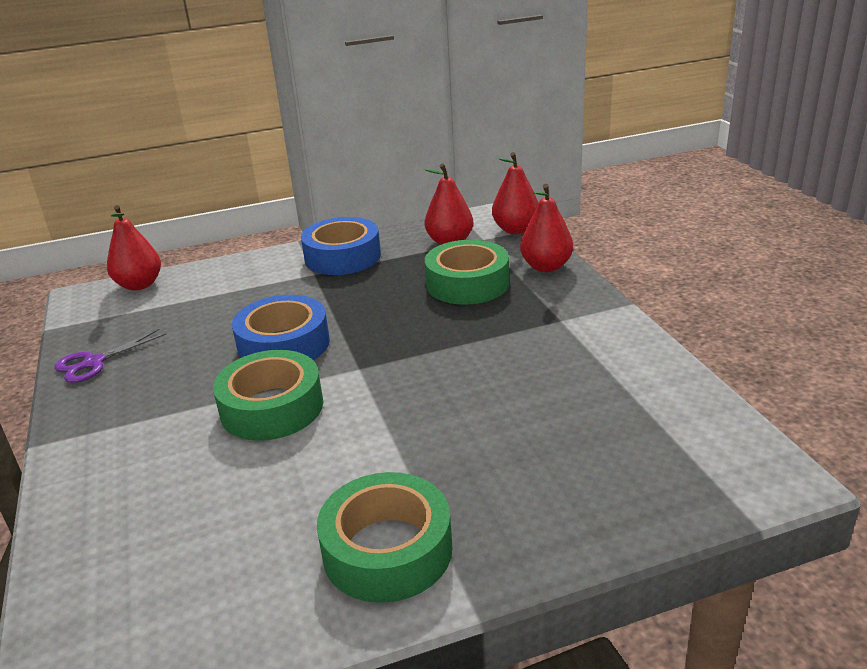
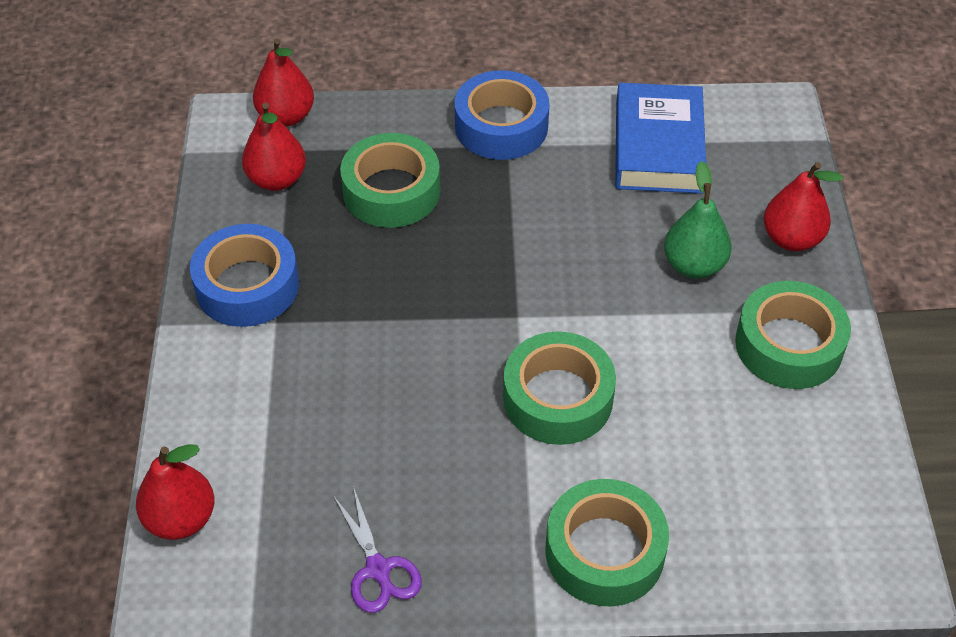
camera: 75 degrees left, 20 degrees up
blue tape [232,295,330,360] -> blue tape moved to [455,70,549,160]
red pear [520,184,573,272] -> red pear moved to [764,162,843,251]
none -> green tape [546,479,669,607]
none -> blue book [615,83,706,194]
none -> green pear [664,161,732,278]

